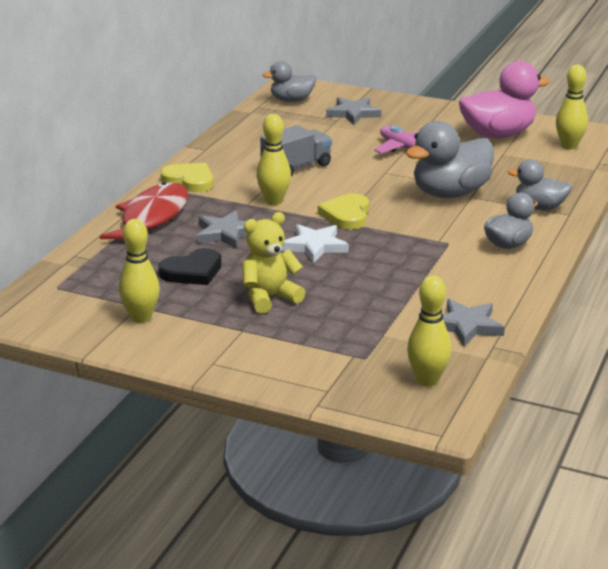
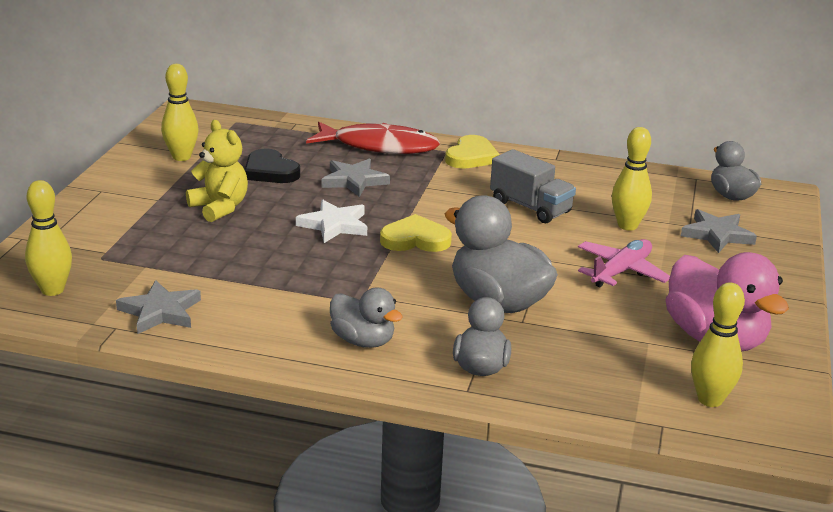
camera: 80 degrees right, 0 degrees up
yellow bowling pin [257,114,291,205] -> yellow bowling pin moved to [612,127,652,231]

